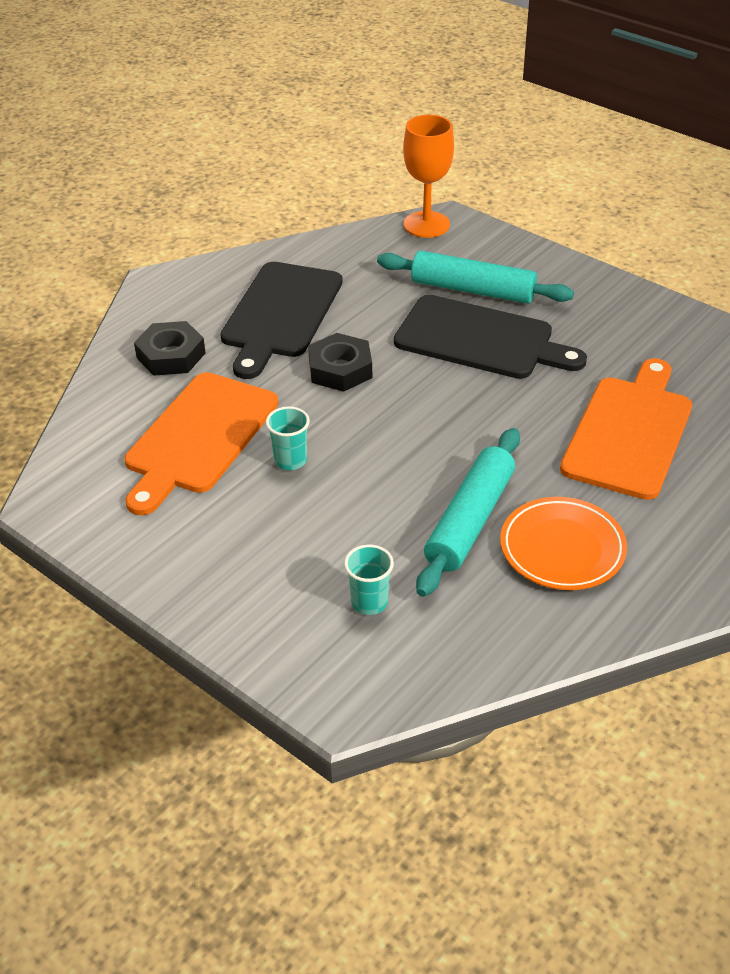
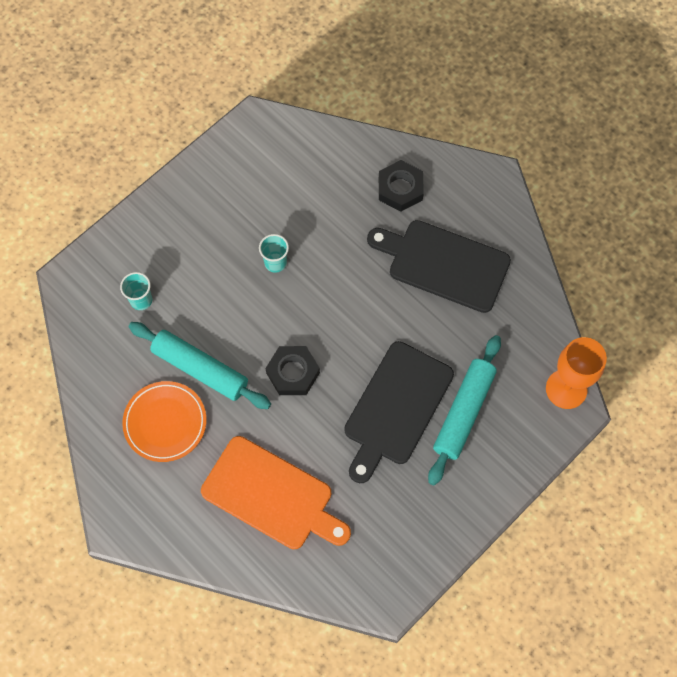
camera: 95 degrees right, 25 degrees up
orange cutting board [124,372,278,515] -> none
black nut [308,333,372,392] -> black nut moved to [265,346,320,395]

